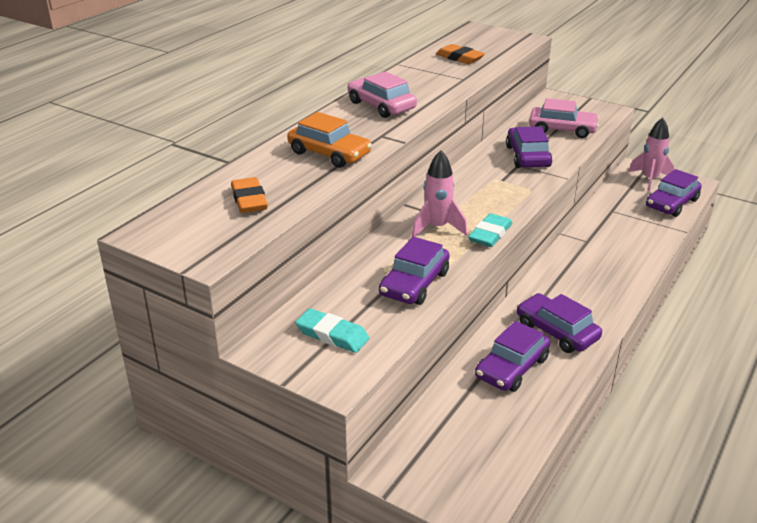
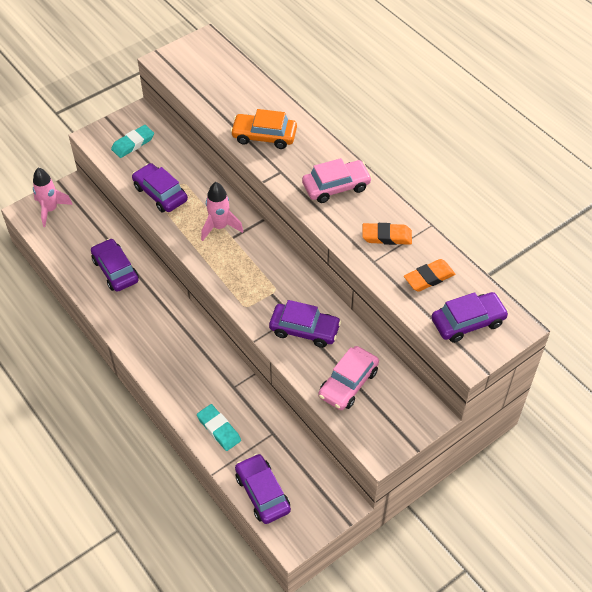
camera: 110 degrees right, 20 degrees up
orange eraser [231,177,268,213] -> orange eraser moved to [362,223,412,245]
orange car [287,112,372,168] -> orange car turned 45 degrees clockwise [230,109,297,149]
turquoise eraser [468,213,512,247] -> turquoise eraser moved to [197,404,241,451]
purple car [517,293,602,353] -> purple car moved to [432,292,509,343]
pink rocket [629,118,674,192] -> pink rocket moved to [33,168,73,227]

